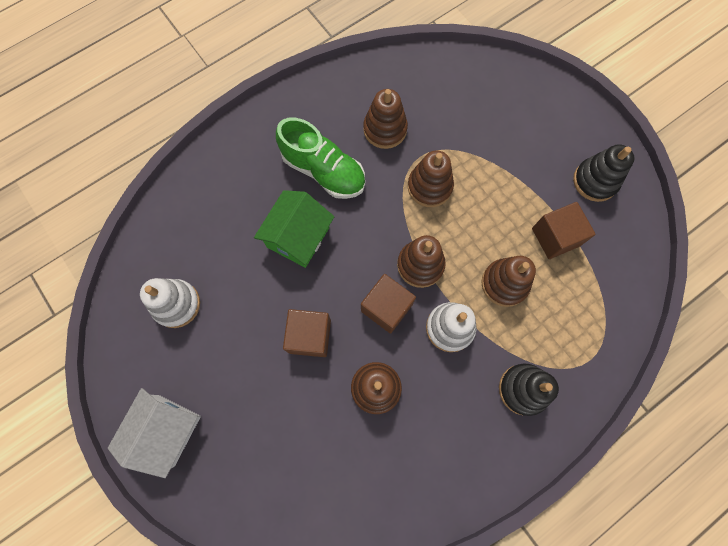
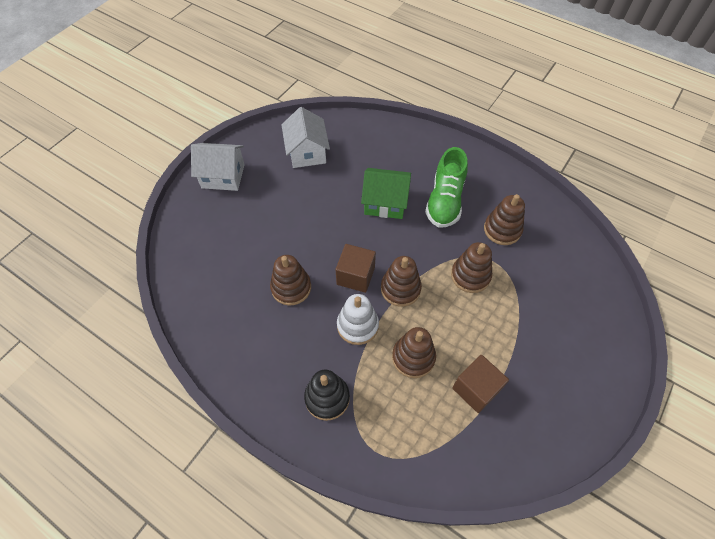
camera: 70 degrees right, 15 degrees down
white stacking toy [140,278,200,328] -> white house [282,107,330,168]
brown cube [283,309,331,357] -> none
black stacking toy [573,144,635,202] -> none

